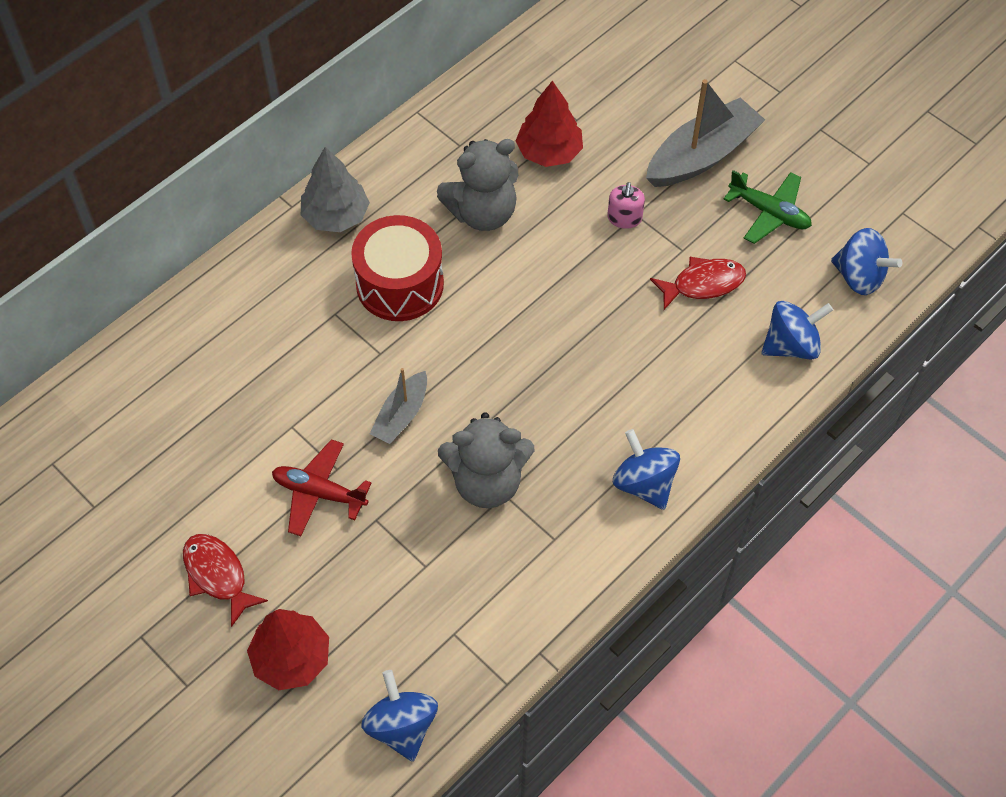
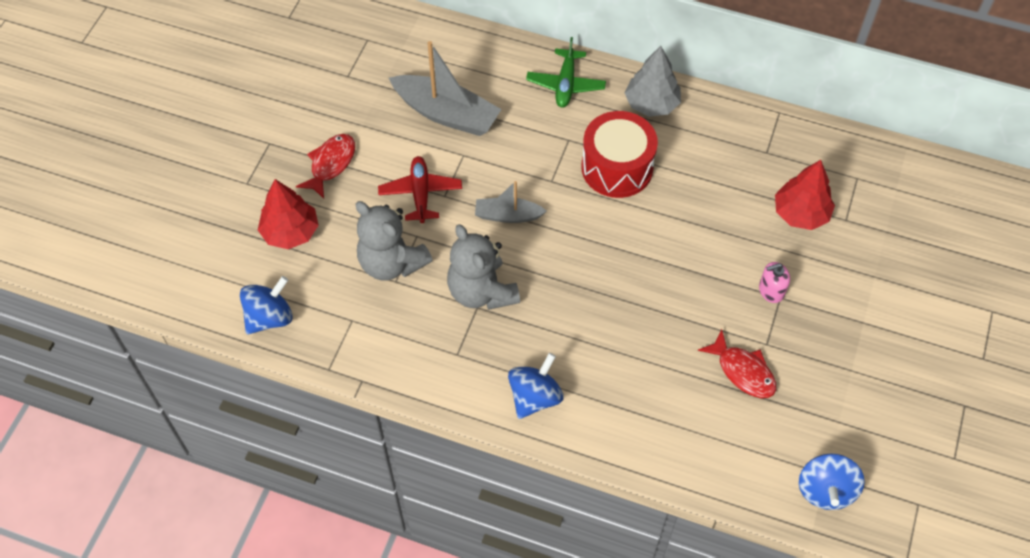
camera: 65 degrees right, 0 degrees up
grey teddy bear [437,139,518,231] -> grey teddy bear moved to [356,201,432,281]
grey boat [646,79,765,187] -> grey boat moved to [389,41,502,136]
green plane [724,170,812,244] -> green plane moved to [526,37,606,108]
blue spinning top [762,301,833,360] -> none

